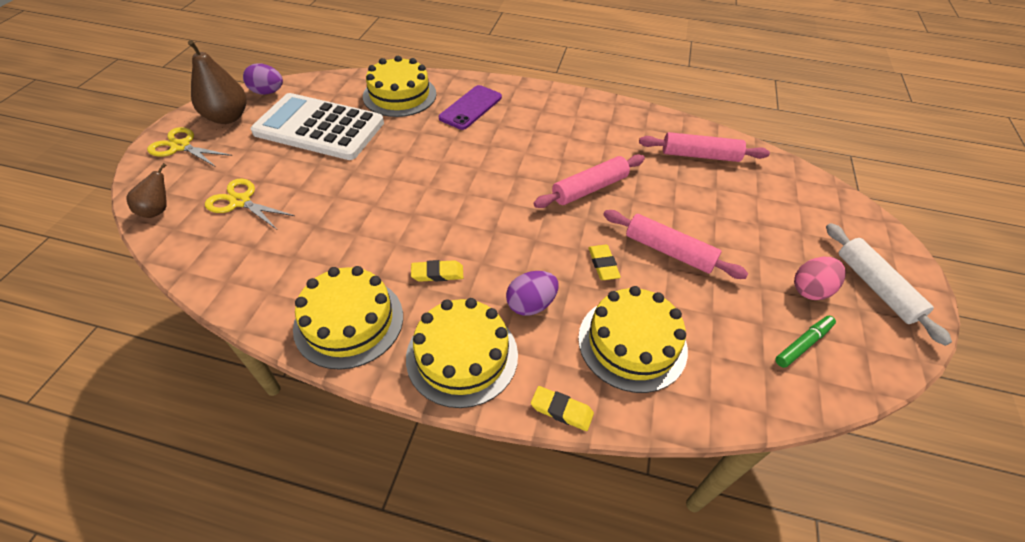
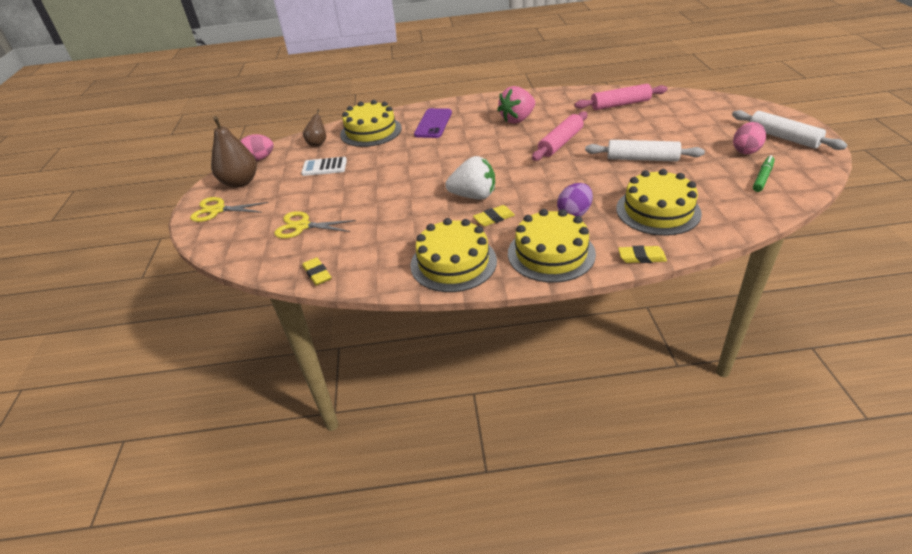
camera: 15 degrees left, 10 degrees down
brown pear [127,163,167,218] -> brown pear moved to [303,109,326,147]
purple egg [243,63,283,95] -> pink egg [240,134,274,161]
white calculator [251,93,384,160] -> white calculator [301,157,347,176], size x0.44
yellow eraser [588,245,621,280] -> yellow eraser moved to [302,257,331,286]
pink rolling pin [603,210,748,279] -> white rolling pin [585,140,705,162]
none -> white strawberry [445,156,495,200]
none -> pink strawberry [497,86,535,124]

